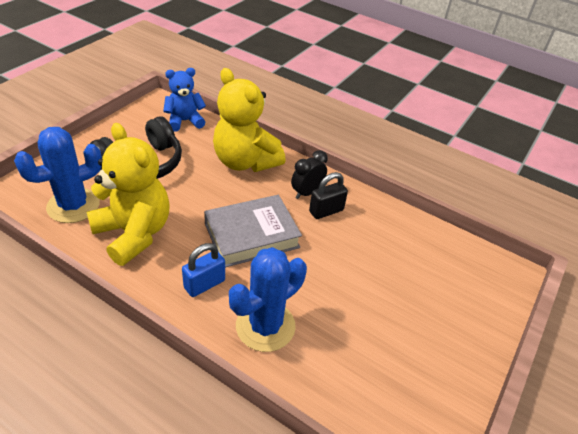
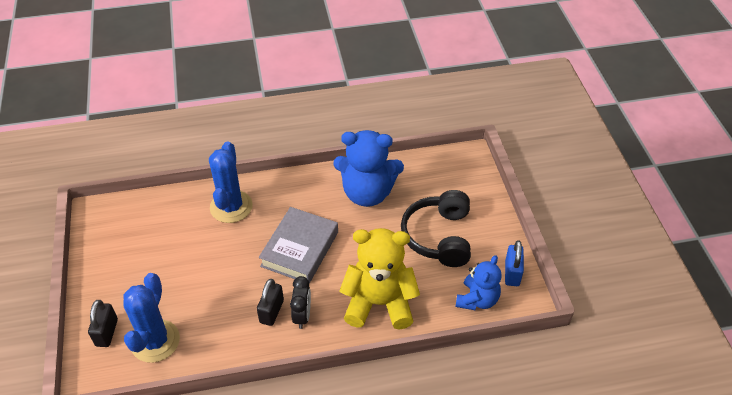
camera: 140 degrees right, 5 degrees up
blue cactus [14,127,102,223] -> blue cactus moved to [123,273,180,363]
yellow teddy bear [87,123,170,266] -> blue teddy bear [333,130,404,207]
blue padlock [182,243,225,297] -> blue padlock moved to [505,240,524,286]
none -> black padlock [88,300,118,347]

